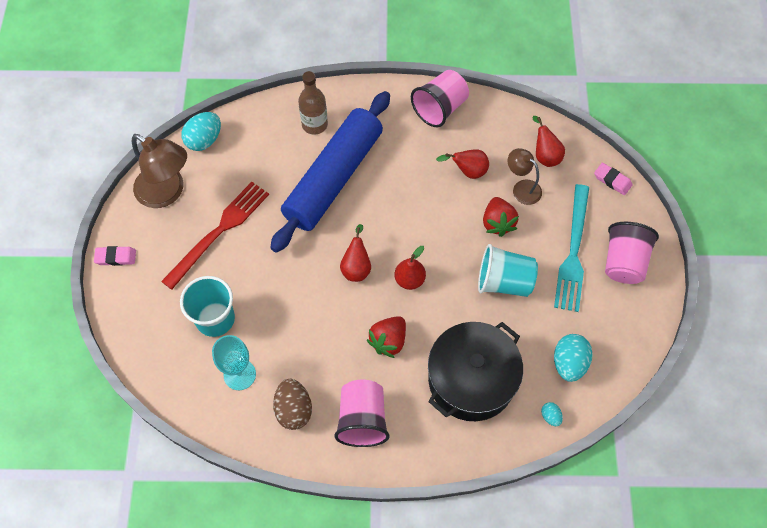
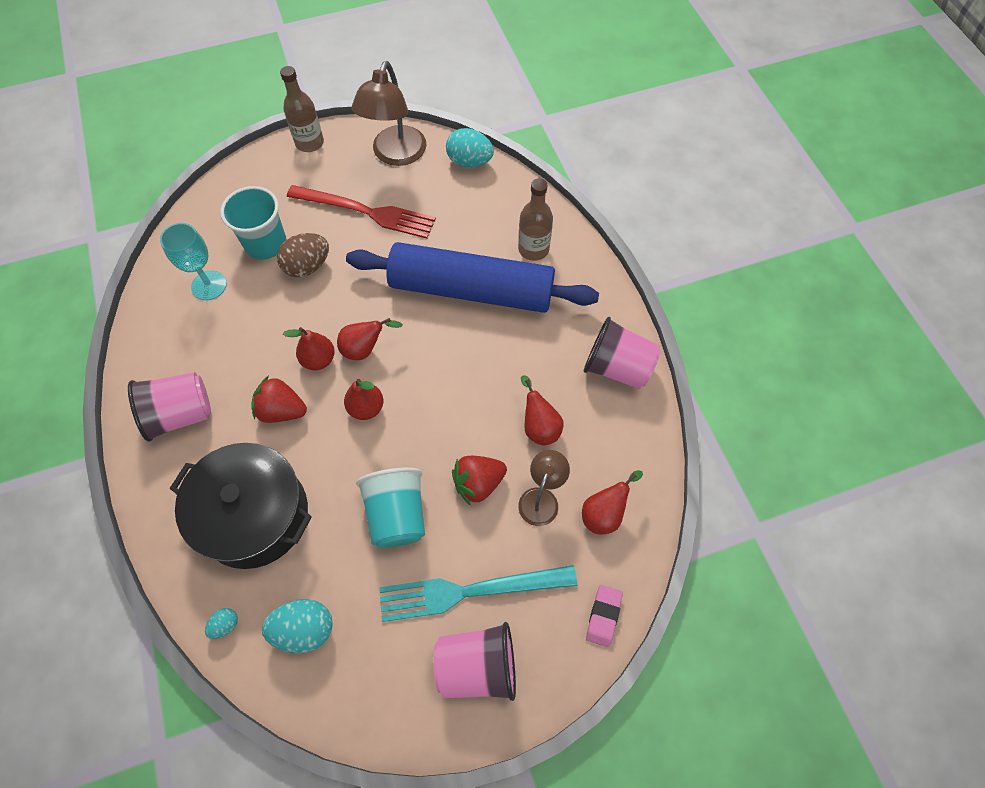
camera: 70 degrees right, 0 degrees up
pink eraser [94,246,136,266] -> brown bottle [280,66,324,152]
brown egg [273,379,312,430] -> brown egg moved to [277,233,329,277]
none -> red pear [283,327,335,370]

